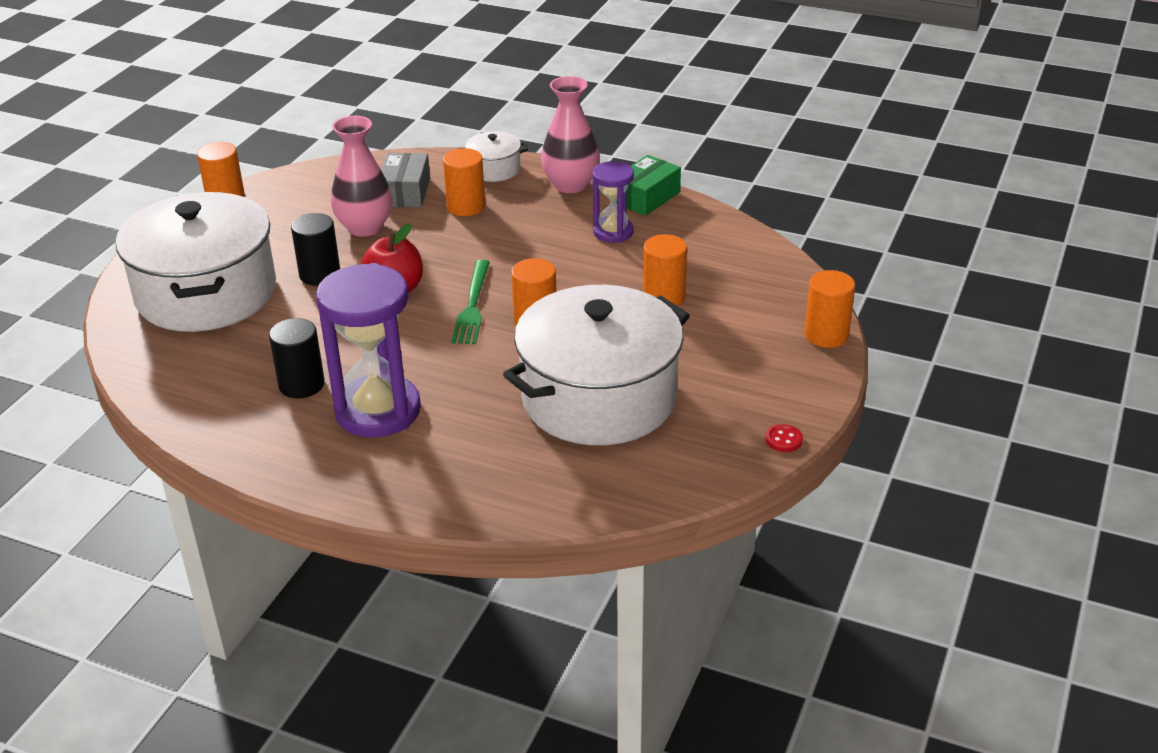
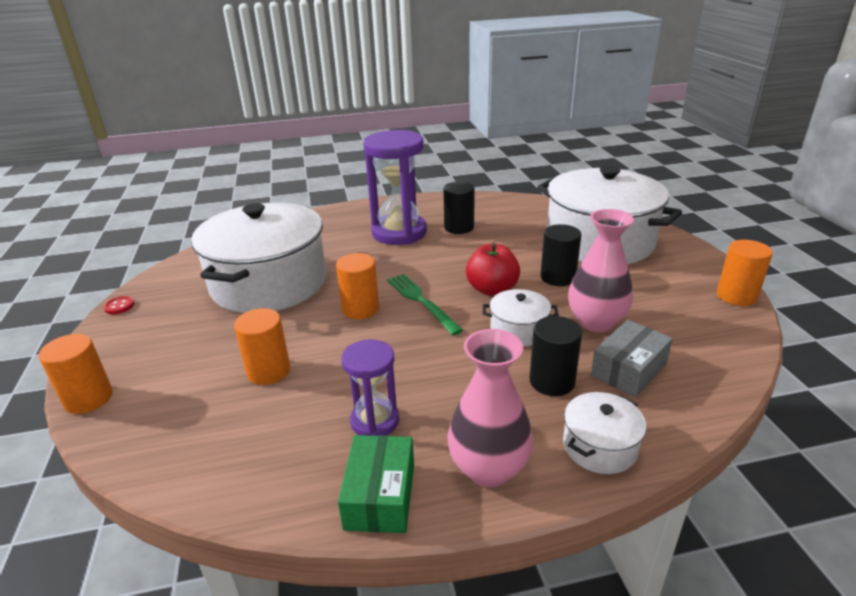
camera: 145 degrees right, 5 degrees down
grey box [381,153,430,207] -> grey box turned 75 degrees clockwise [591,320,673,397]
orange cylinder [443,148,485,216] -> black cylinder [529,316,582,396]
none -> white pot [483,289,559,346]

